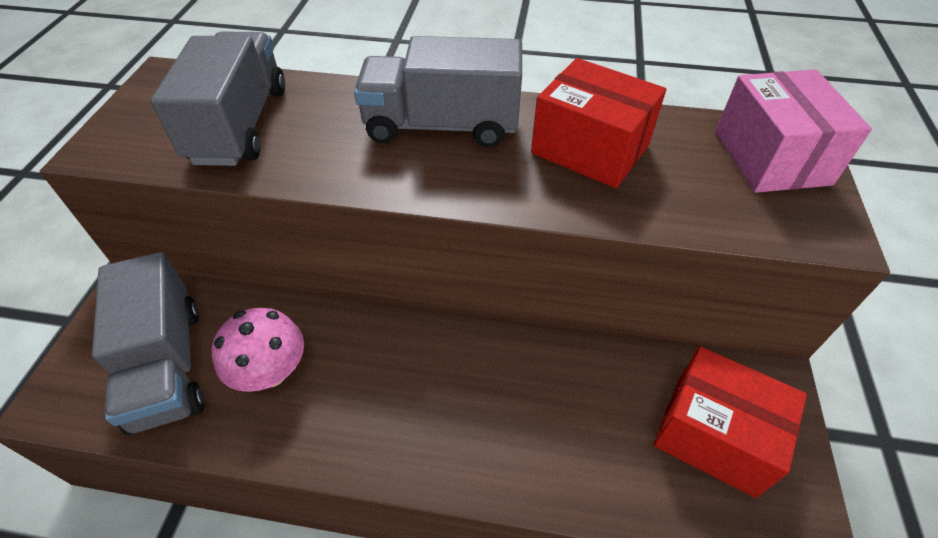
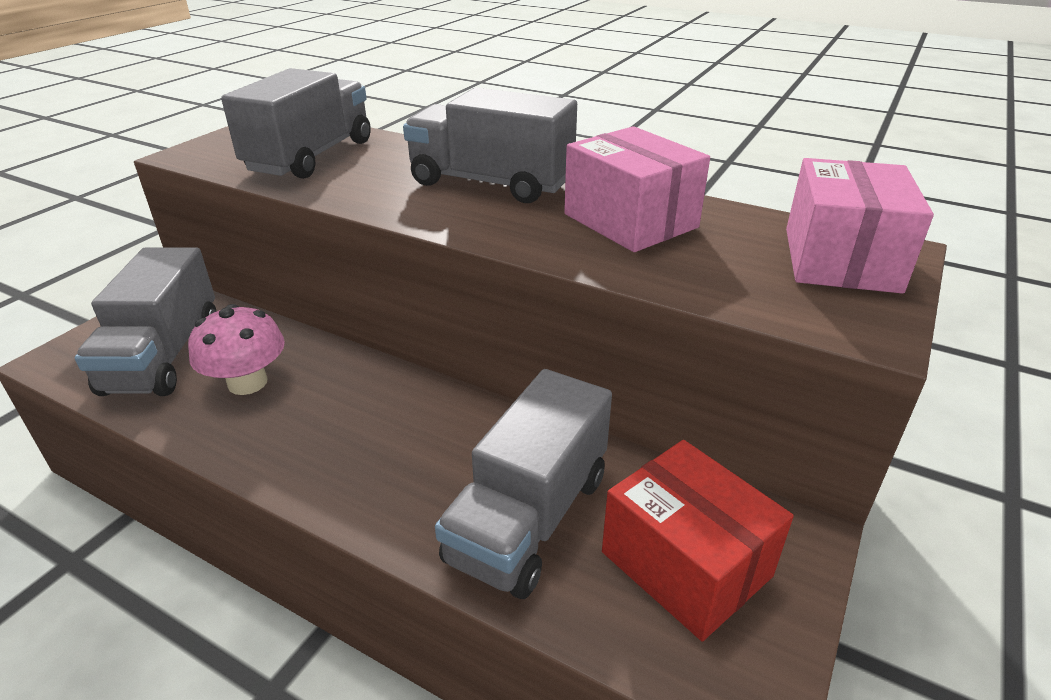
camera: 20 degrees right, 15 degrees down
red box [531,58,666,188] -> pink box [564,126,710,252]
none -> grey truck [435,369,612,599]

